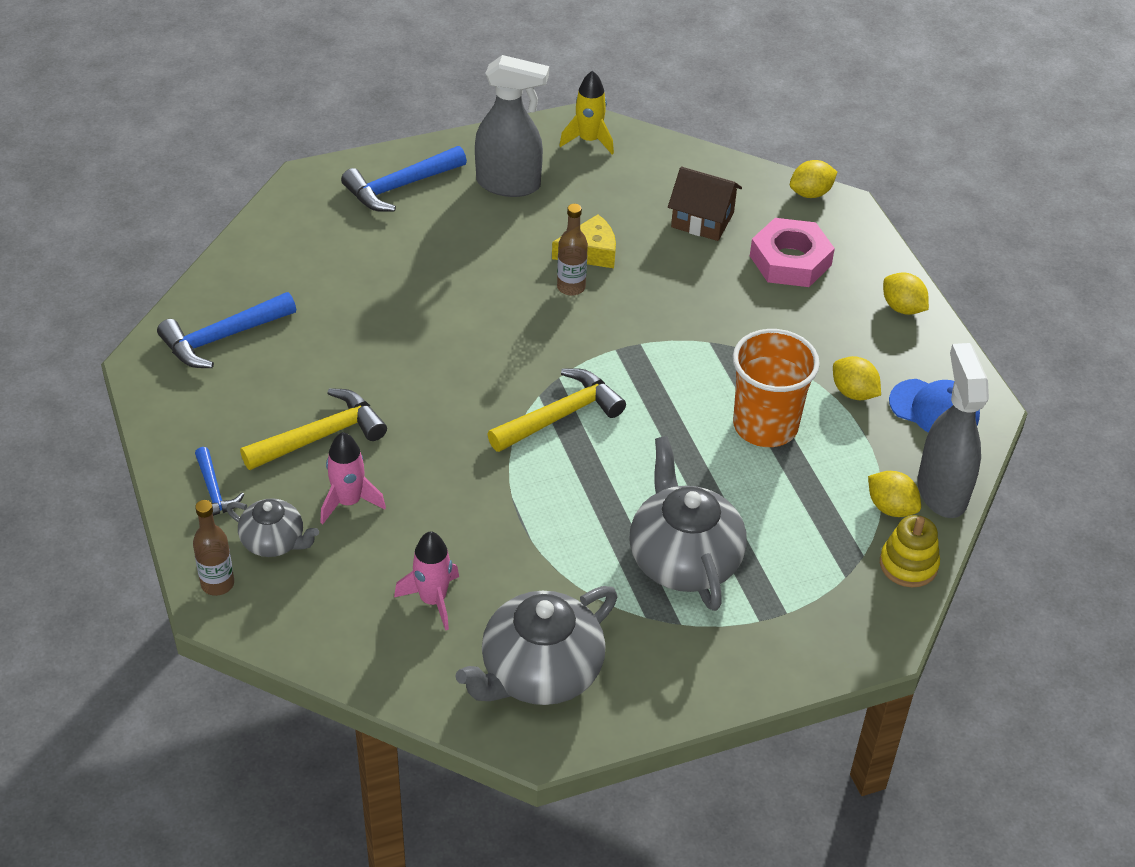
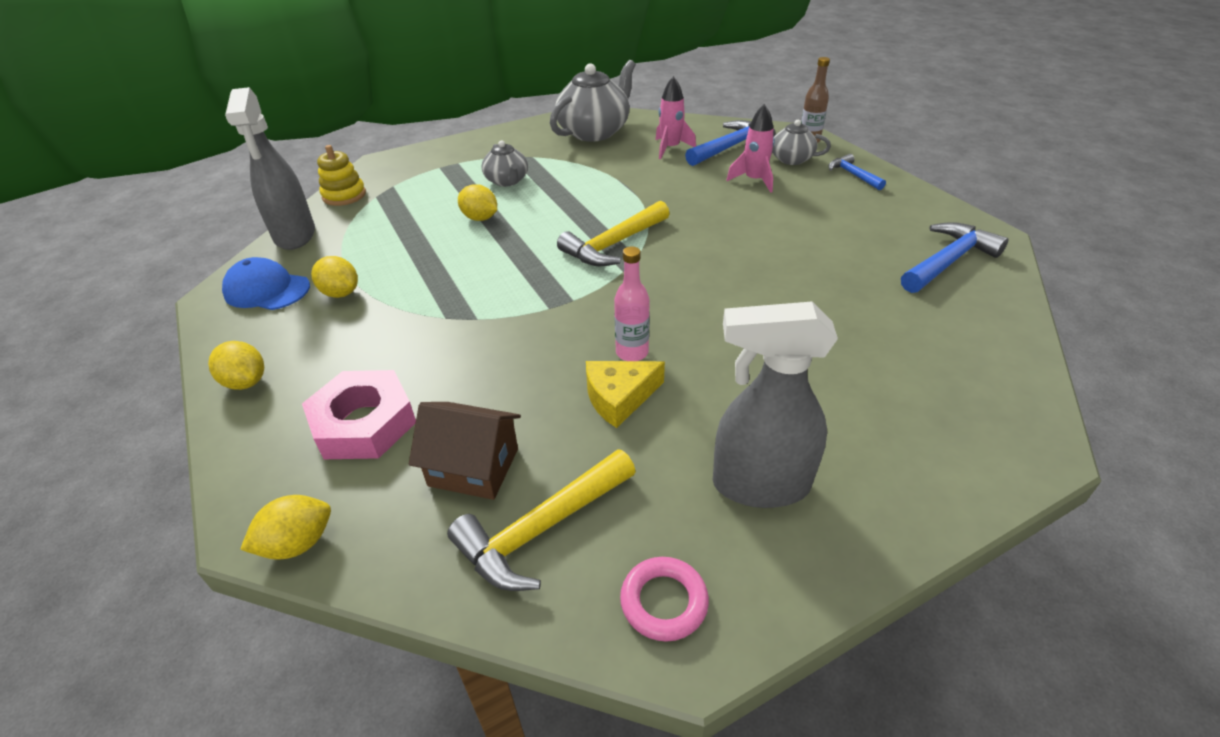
camera: 175 degrees right, 5 degrees down
yellow hammer [240,388,387,470] -> yellow hammer moved to [447,449,636,591]
blue hammer [341,146,467,212] -> blue hammer moved to [685,120,776,166]
brown bottle [557,204,588,296] -> pink bottle [614,246,650,361]
yellow rocket [559,70,614,154] -> pink ring [620,557,709,642]
grey teapot [629,436,747,611] -> grey teapot [481,140,528,187], size x0.56
orange cup [733,329,820,447] -> none
yellow lemon [868,471,921,517] -> yellow lemon moved to [458,184,497,221]

